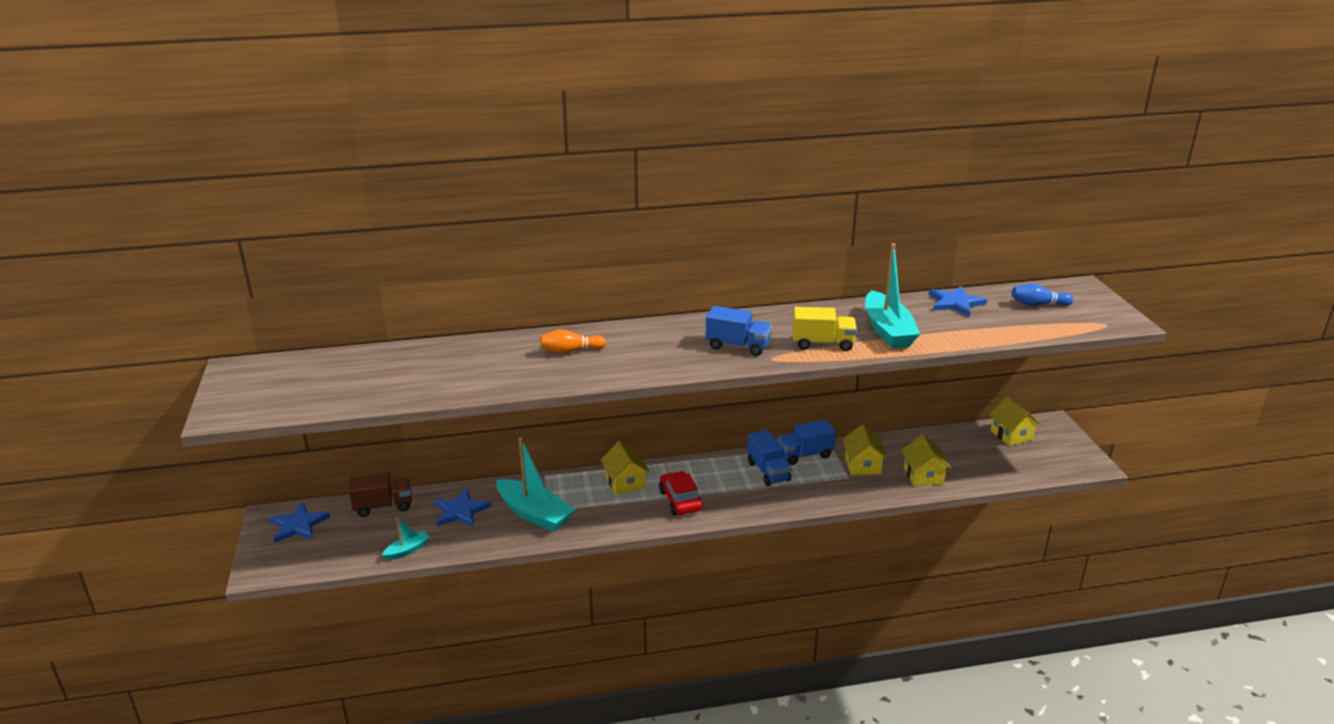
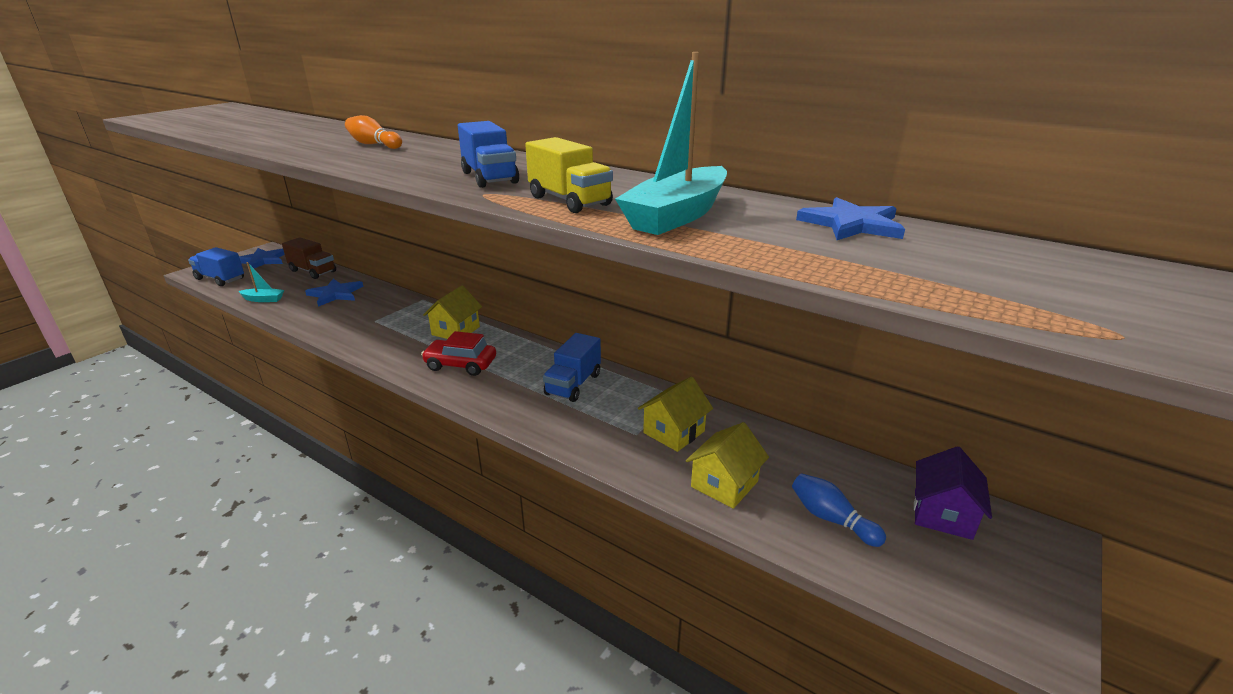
camera: 45 degrees right, 0 degrees up
turquoise boat [496,438,575,532] -> none
red car [659,471,703,515] -> red car turned 105 degrees counterclockwise [421,331,496,376]
blue truck [777,420,836,465] -> blue truck moved to [188,247,244,286]
yellow house [989,396,1041,446] -> purple house [914,446,992,540]
blue bowling pin [1012,283,1073,306] -> blue bowling pin moved to [792,473,886,547]

